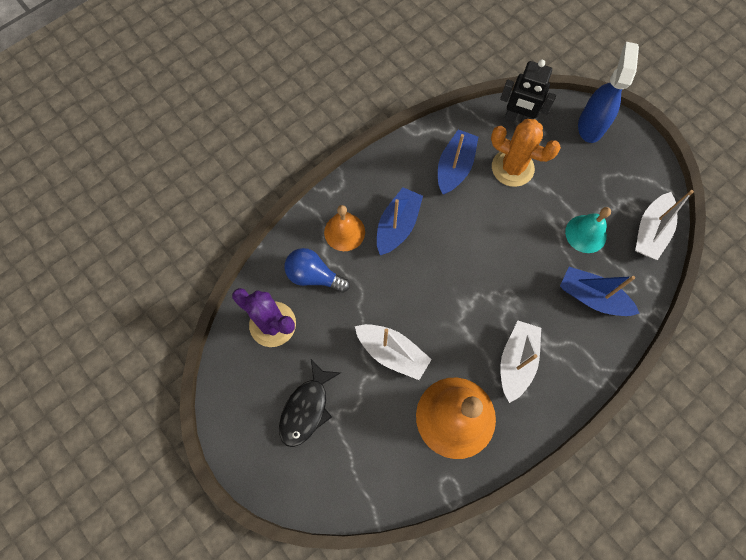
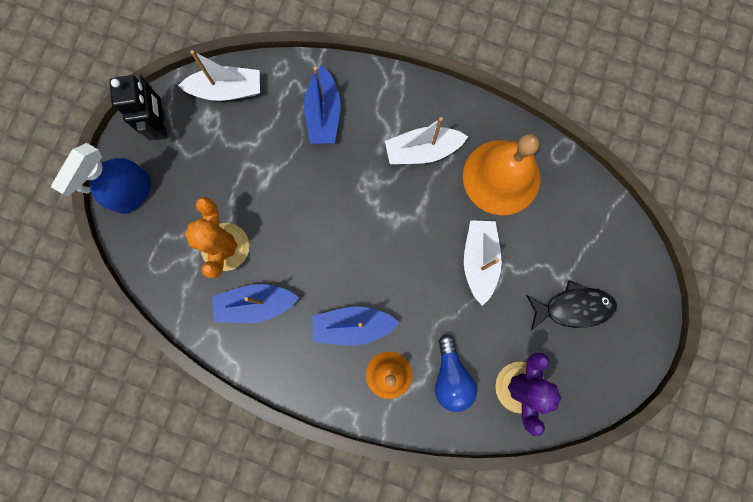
camera: 120 degrees left, 10 degrees up
black robot [500,60,556,122] -> black robot moved to [109,74,167,140]
turquoise bell [565,207,611,253] -> none
blue spray bottle [578,42,639,143] -> blue spray bottle turned 45 degrees counterclockwise [51,143,151,214]

